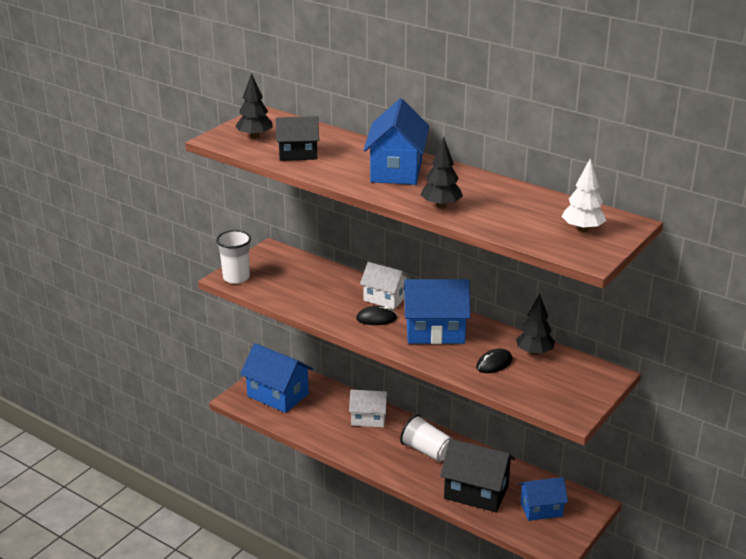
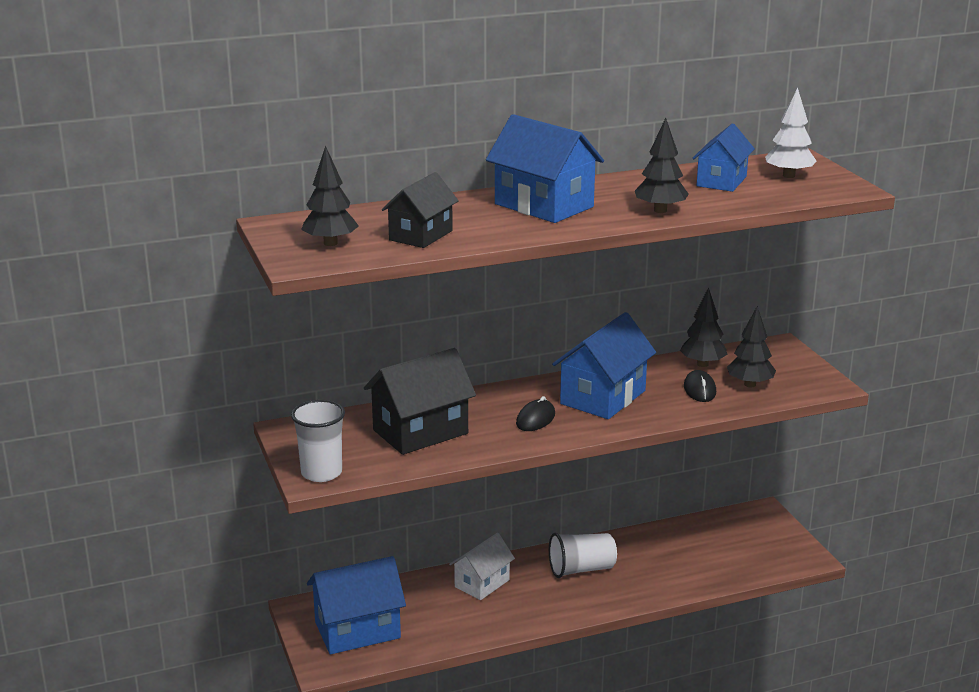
camera: 55 degrees left, 5 degrees down
white house [360,262,410,309] -> none
black house [440,439,515,512] -> black house moved to [364,348,476,455]
blue house [519,477,568,521] -> blue house moved to [693,123,755,192]
none -> black tree [727,306,776,387]

